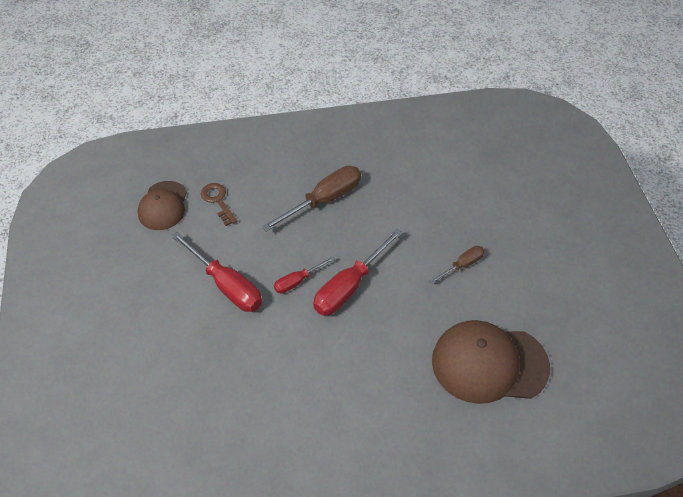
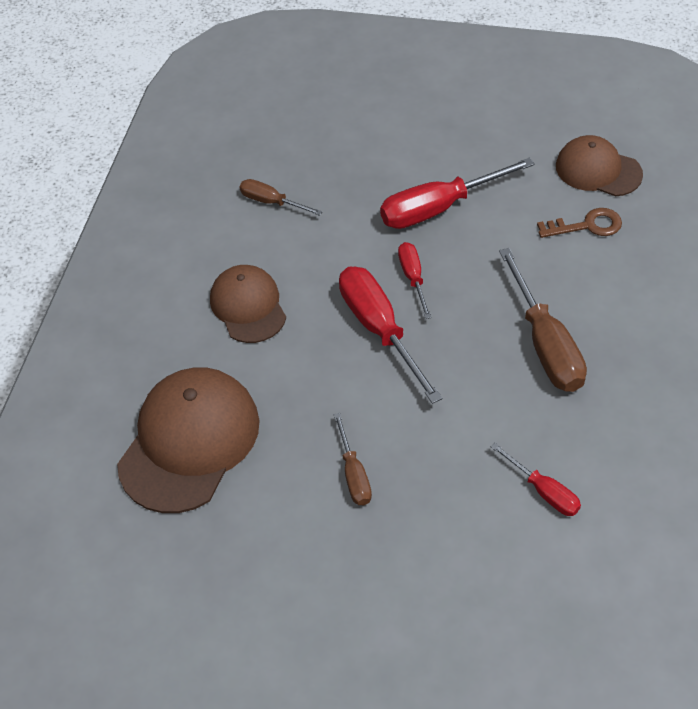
camera: 115 degrees right, 0 degrees up
none -> brown cap [210,265,286,343]
none -> brown screwdriver [240,179,323,216]
none -> red screwdriver [491,443,581,516]

